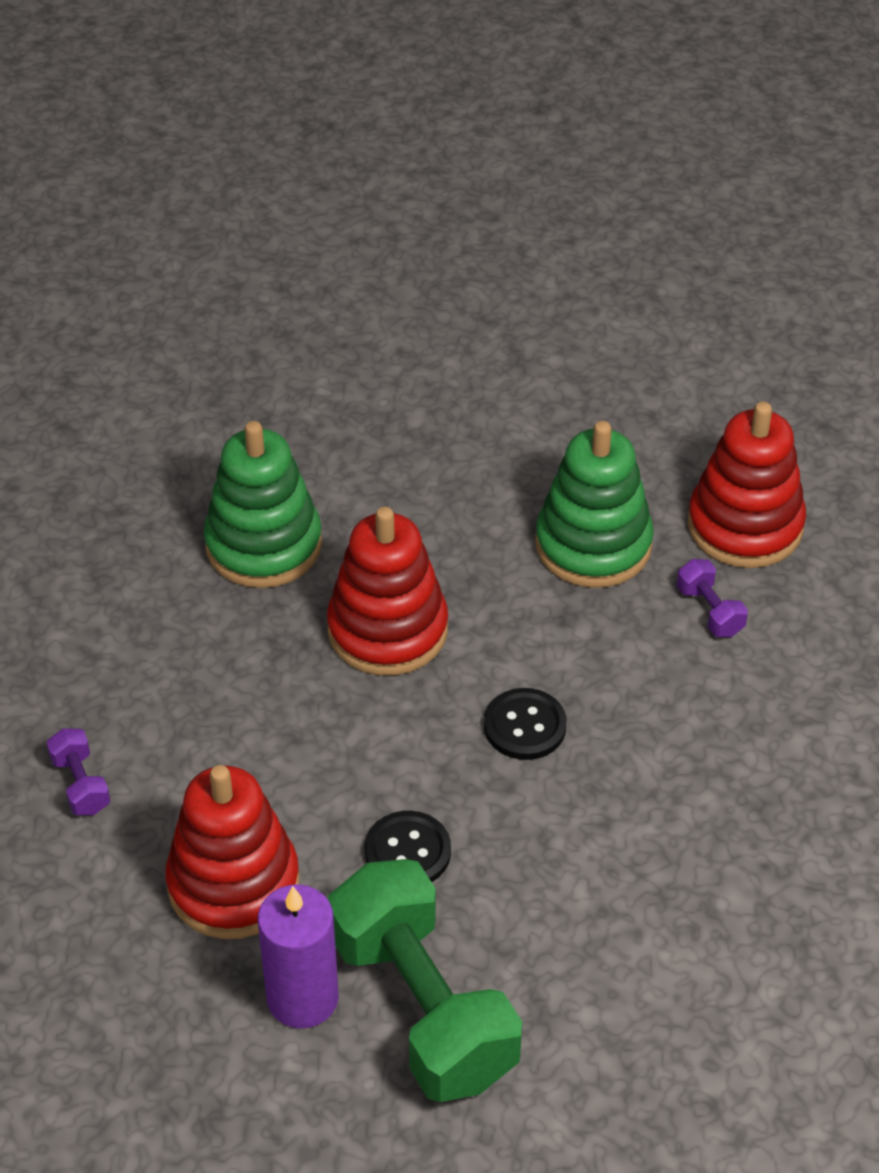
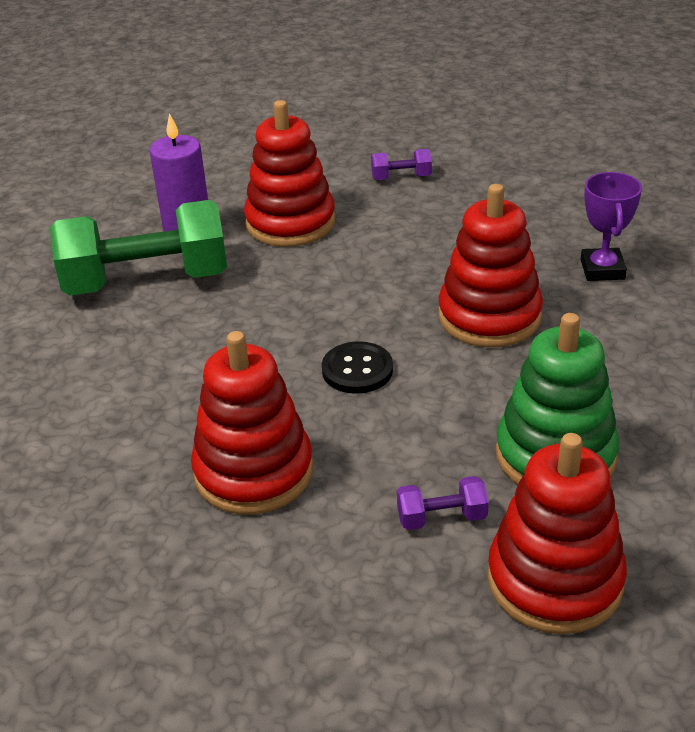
camera: 110 degrees right, 10 degrees down
green stacking toy [204,421,322,588] -> purple trophy [580,172,642,281]
black button [365,811,451,882] -> none
none -> red stacking toy [191,331,313,515]

